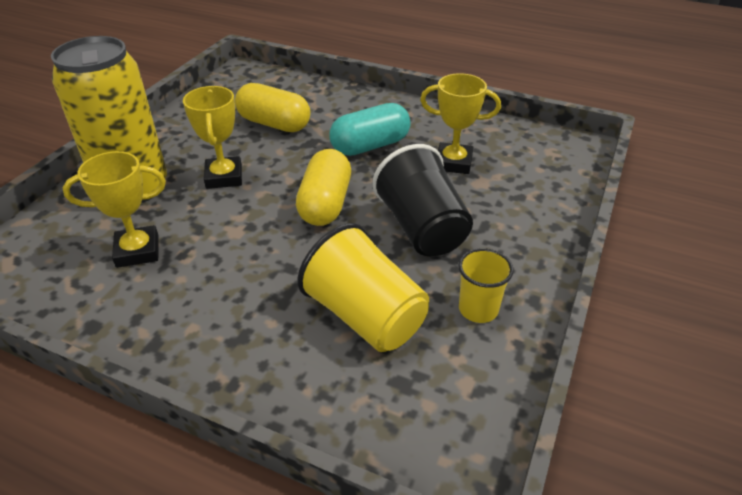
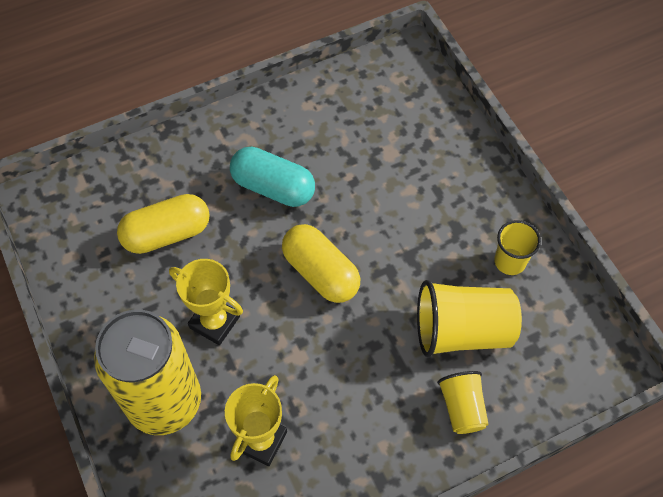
camera: 50 degrees left, 20 degrees up
turquoise capsule [330,103,410,156] -> turquoise capsule turned 75 degrees counterclockwise [230,147,315,207]
black cup [372,144,473,256] -> none
yellow trophy [420,73,501,174] -> none
none -> yellow cup [437,371,489,434]

